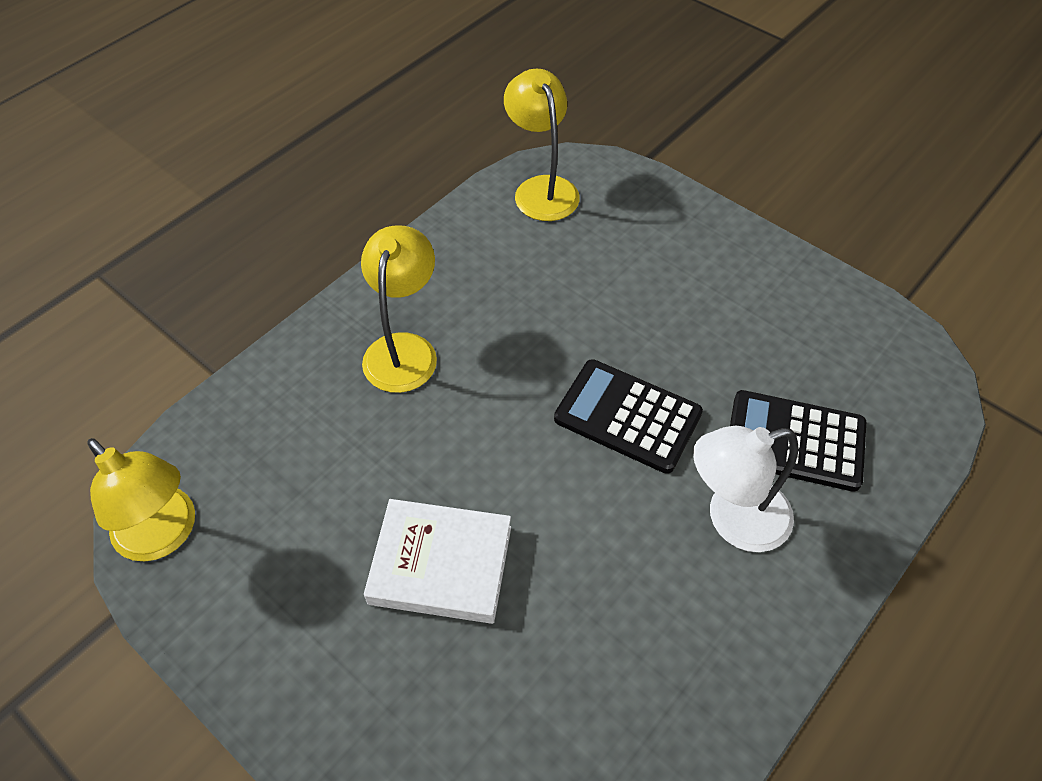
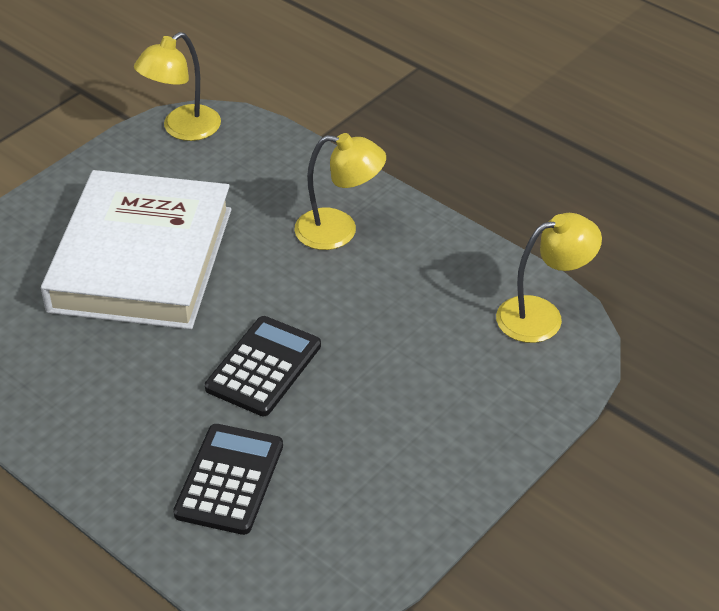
camera: 90 degrees right, 10 degrees down
white book [364,499,511,624] -> white book [41,170,232,329], size x1.91
white lamp [693,426,798,552] -> none

